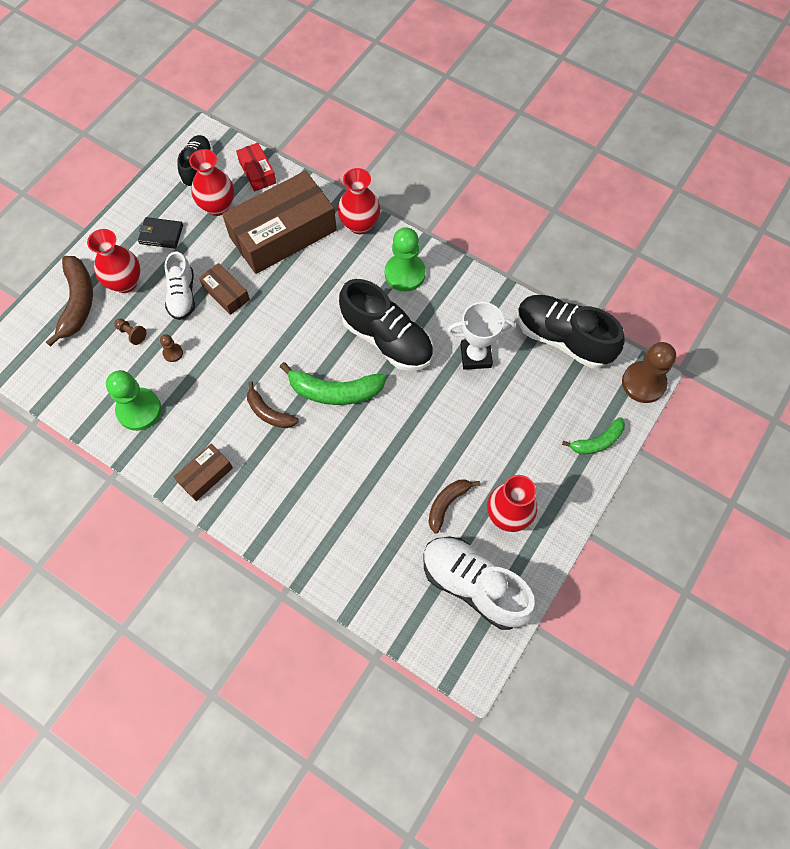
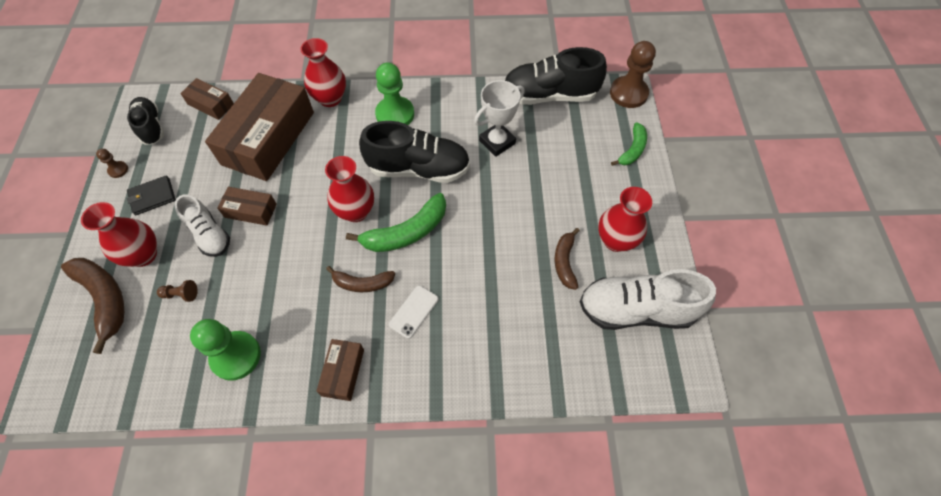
camera: 35 degrees left, 5 degrees down
brown pawn [160,334,183,362] -> brown pawn moved to [96,149,128,178]
red vase [189,149,234,216] -> red vase moved to [325,156,374,222]
red box [236,143,276,191] -> brown box [180,78,234,120]
none -> white phone [389,285,438,339]

